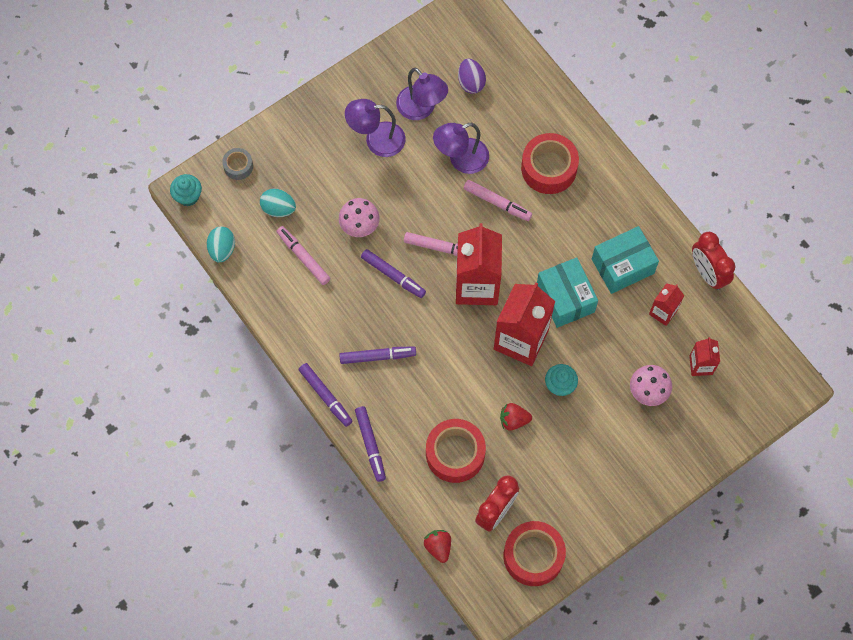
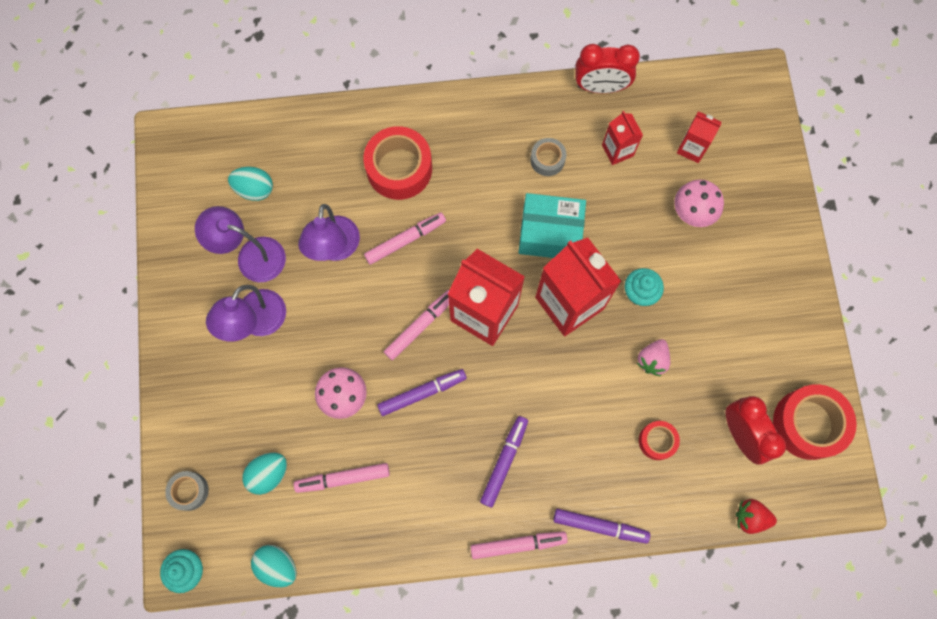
camera: 60 degrees left, 5 degrees up
purple marker [298,363,353,427] -> pink marker [470,531,568,559]
purple lamp [396,68,448,120] -> purple lamp turned 150 degrees counterclockwise [195,206,286,282]
red tape [426,419,486,483] -> red tape [639,421,680,460], size x0.53
purple egg [458,59,486,94] -> turquoise egg [228,167,273,201]
red strawberry [500,403,532,431] -> pink strawberry [637,339,670,376]
turquoise box [592,226,659,294] -> grey tape [530,138,566,176]

